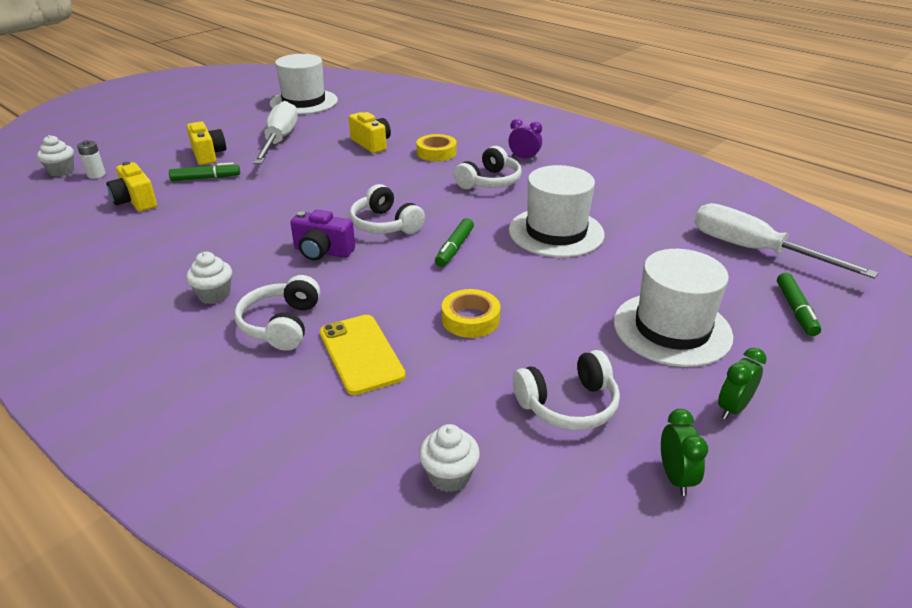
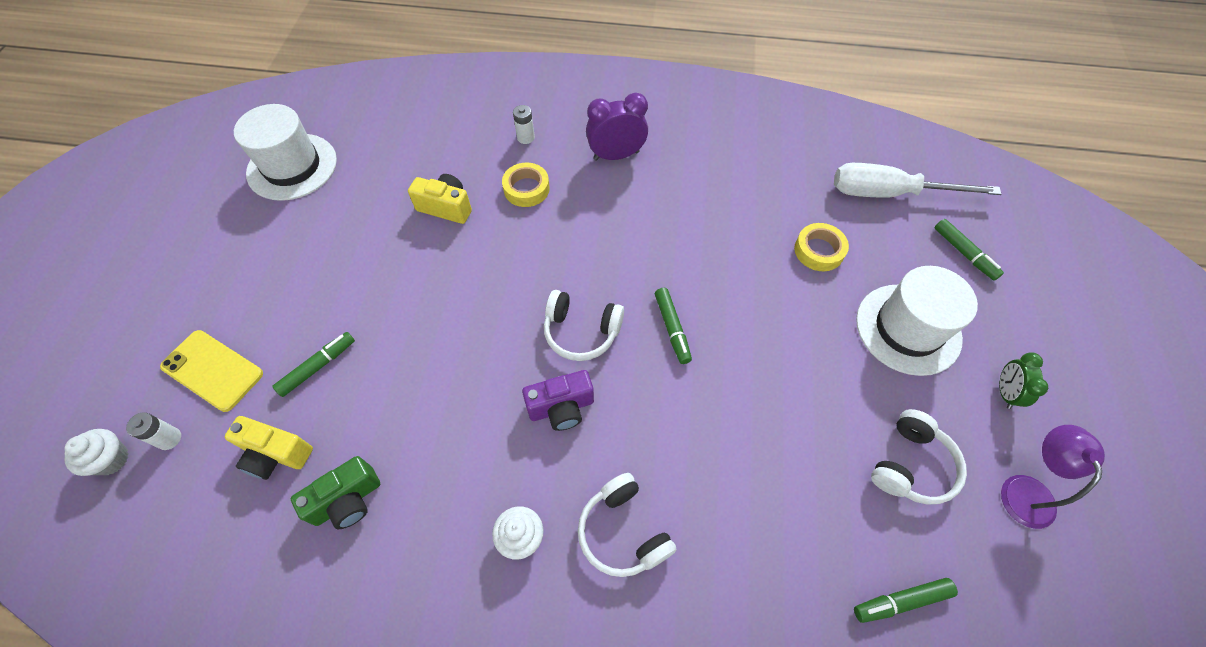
camera: 35 degrees left, 25 degrees up
yellow camera [187,122,226,165] -> none
white screwdriver [253,101,298,164] -> none
yellow phone [320,315,406,395] -> yellow phone moved to [160,330,263,412]
white cupcake [419,424,480,492] -> green marker [854,578,958,623]
yellow tape [442,289,500,338] -> yellow tape moved to [794,223,849,271]
white headphones [454,146,522,189] -> none
purple clock [508,119,542,160] -> purple clock [586,92,648,161], size x1.63
white hat [509,165,605,257] -> none
green clock [661,409,708,496] -> purple lamp [1001,425,1105,529]
none -> green camera [291,456,380,529]
none -> white battery [513,105,535,144]

